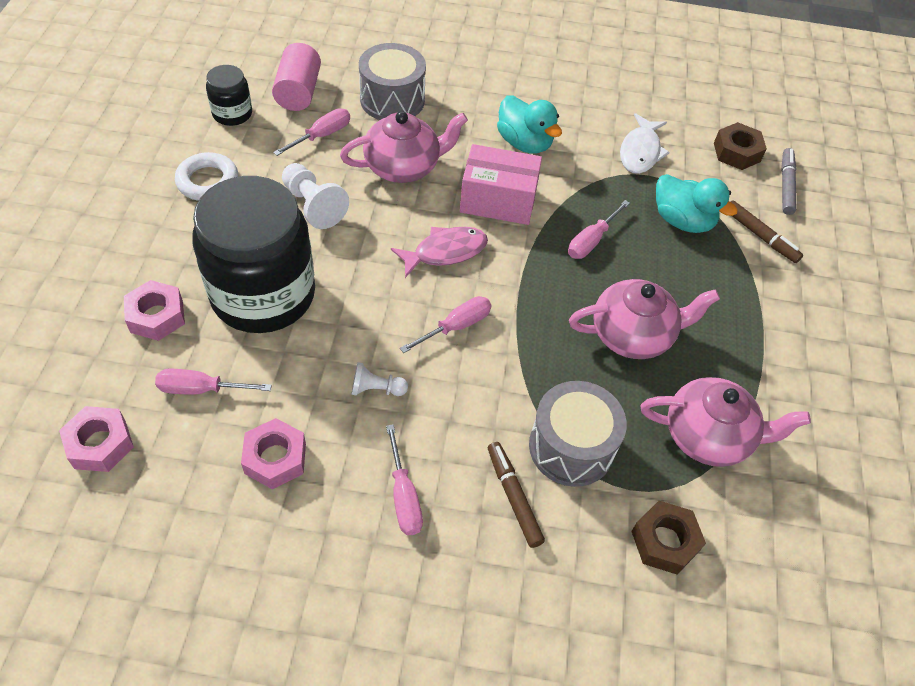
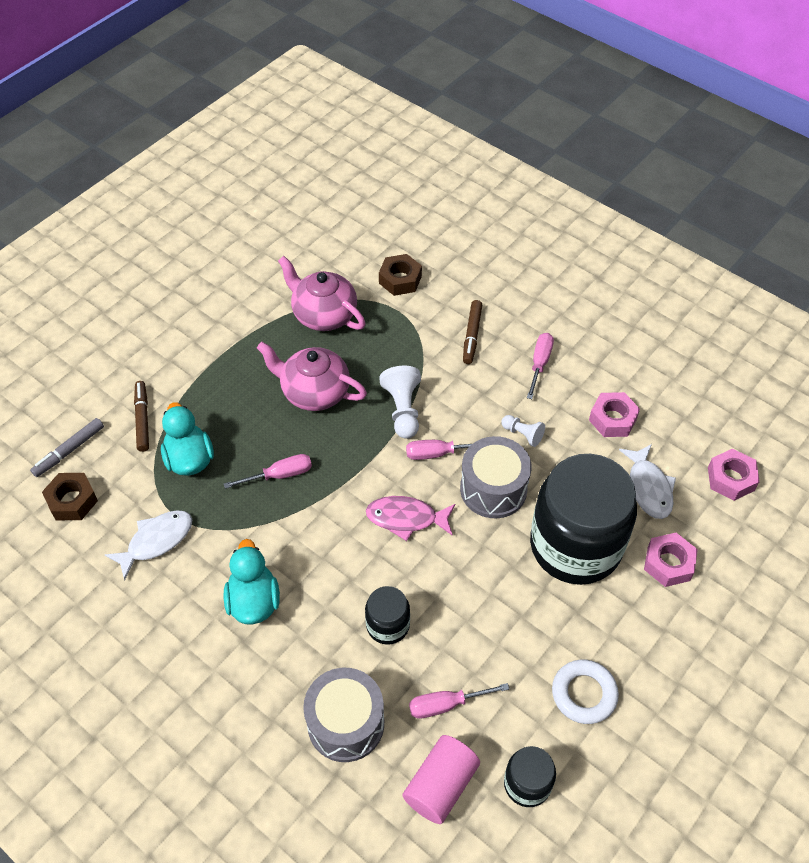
camera: 145 degrees left, 0 degrees up
pink screwdriver [155,369,272,395] -> white fish [619,444,676,519]
white pawn [282,163,349,229] -> white pawn moved to [379,366,421,439]
pink teapot [340,111,468,183] -> black jar [365,586,410,645]
pink box [460,144,542,225] -> none
grey drum [529,381,627,487] -> grey drum moved to [460,436,532,518]

